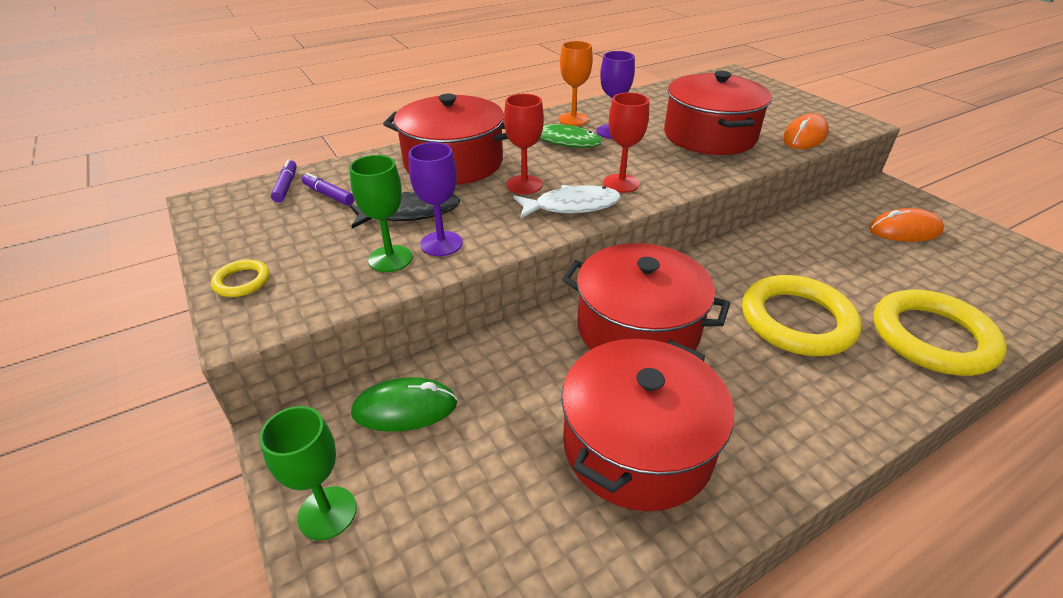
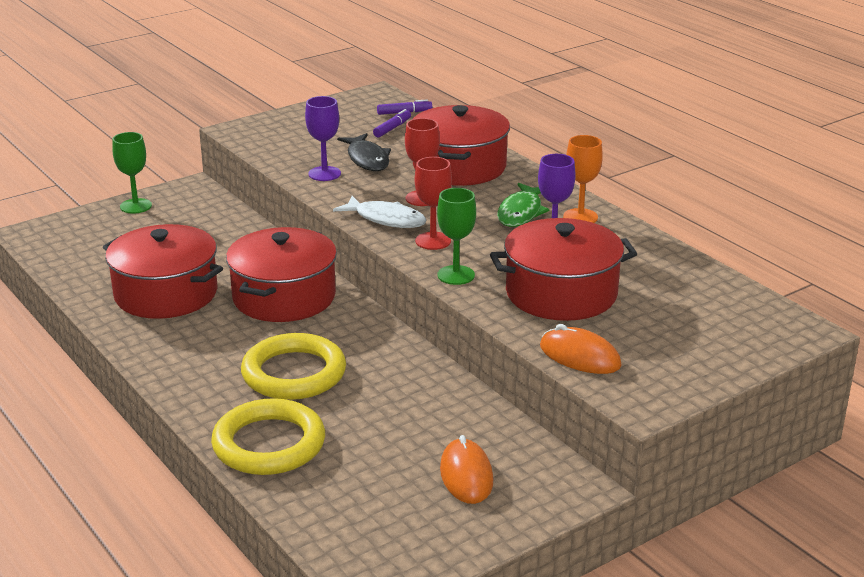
camera: 85 degrees right, 10 degrees down
yellow ring [211,259,270,297] -> none
green goblet [349,155,412,272] -> green goblet moved to [437,188,476,285]
green mouse [351,377,457,432] -> none
white fish [513,185,621,219] -> white fish turned 45 degrees counterclockwise [333,196,427,228]

